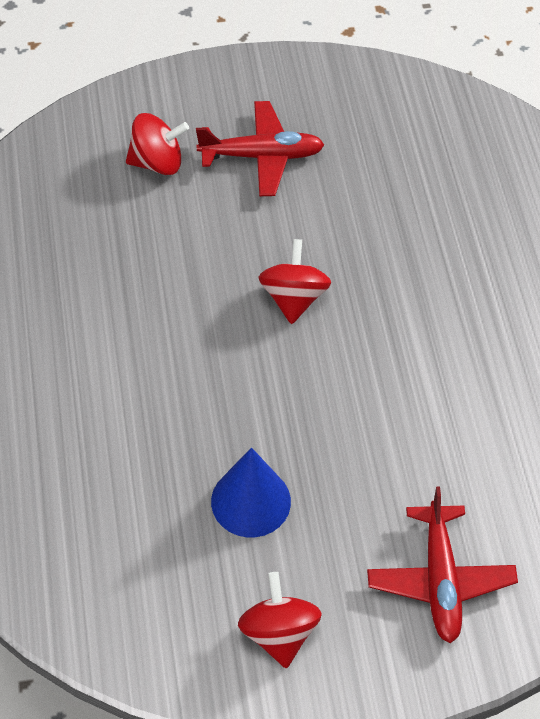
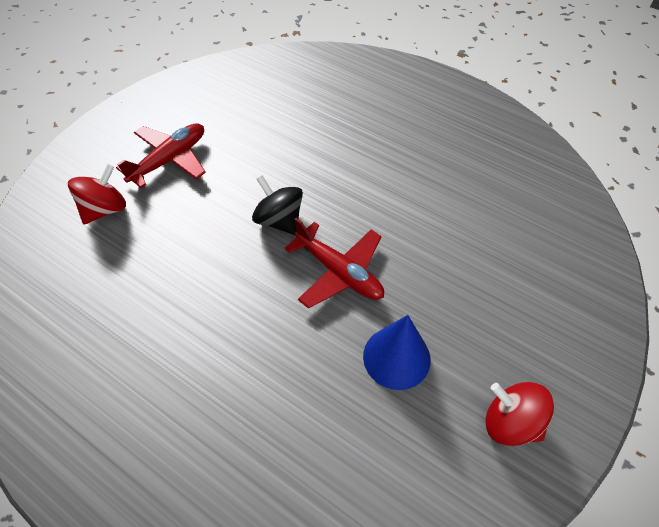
camera: 45 degrees left, 0 degrees up
red spinning top [258,239,331,324] -> black spinning top [252,175,303,235]
red plane [367,487,518,643] -> red plane moved to [285,218,384,309]

